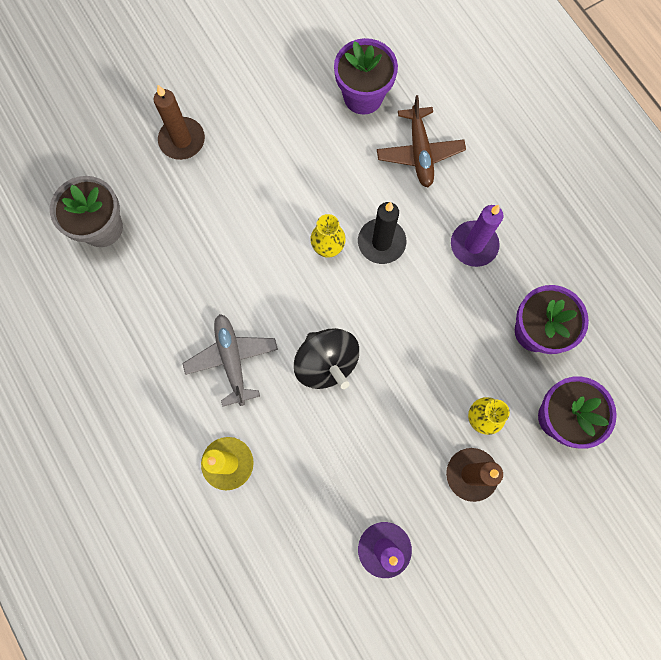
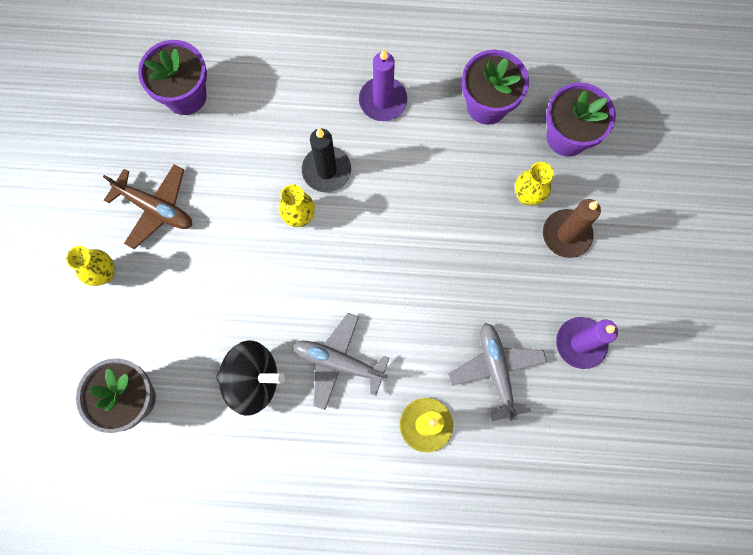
camera: 55 degrees left, 0 degrees up
brown candle [154,85,205,160] -> yellow vase [66,246,115,286]
black spinning top [294,328,359,389] -> black spinning top moved to [216,340,285,416]
brown plane [377,95,466,187] -> brown plane moved to [103,164,192,249]
none -> grey plane [448,323,547,421]

